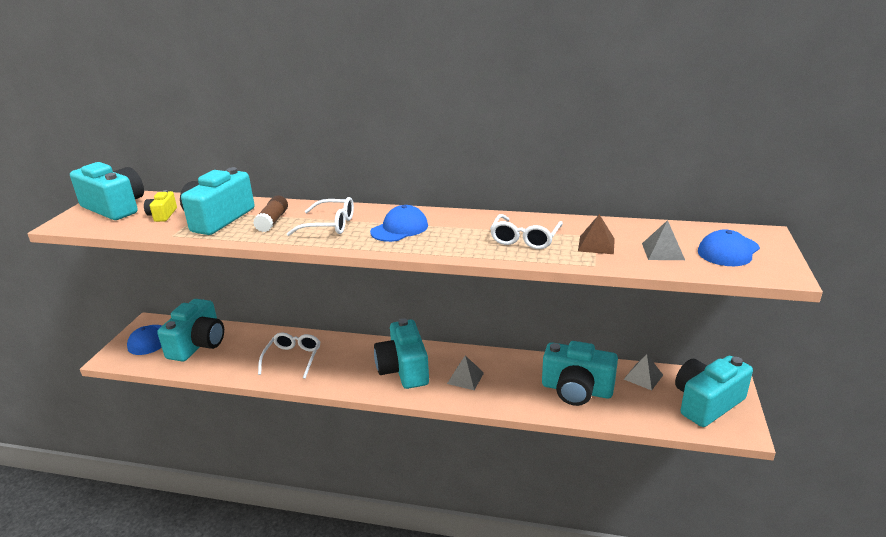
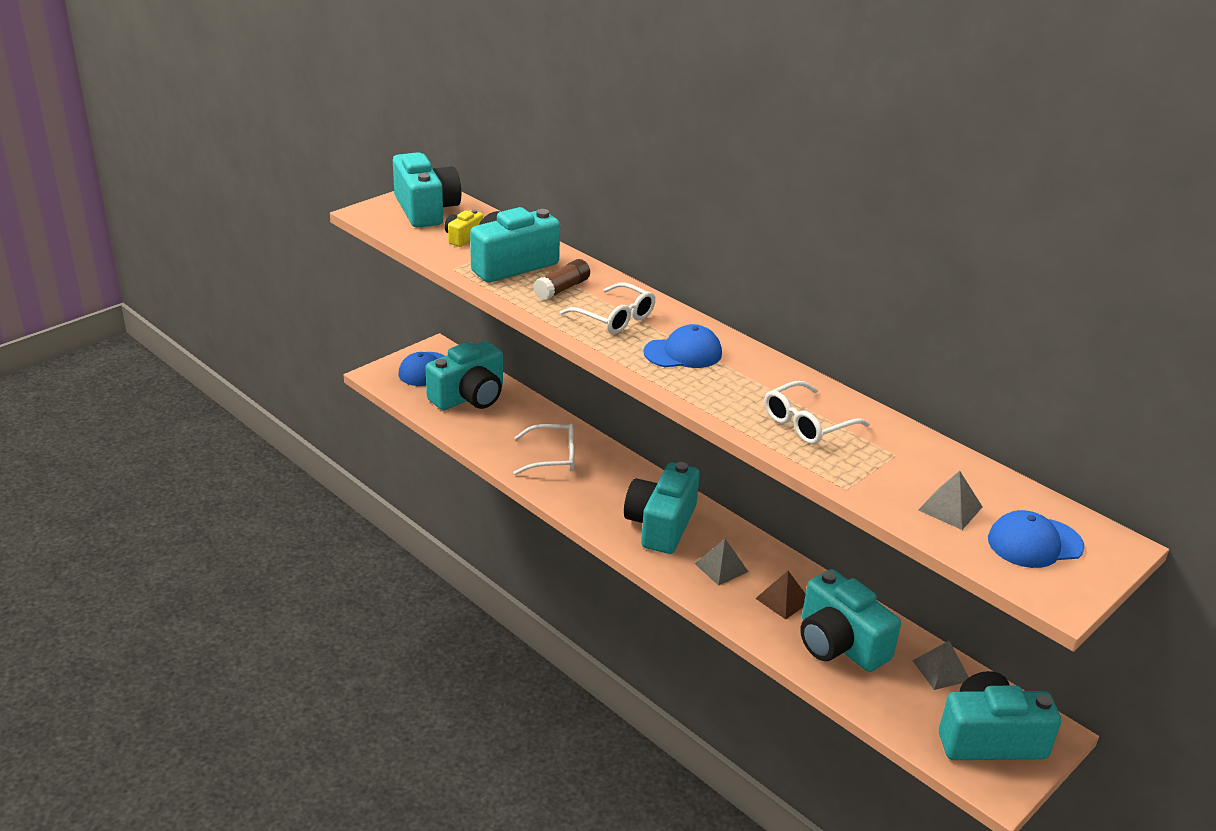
camera: 30 degrees right, 5 degrees up
white glasses [258,333,320,379] -> white glasses turned 45 degrees clockwise [514,424,575,475]
brown pyramid [578,214,615,254] -> brown pyramid moved to [755,571,806,620]

